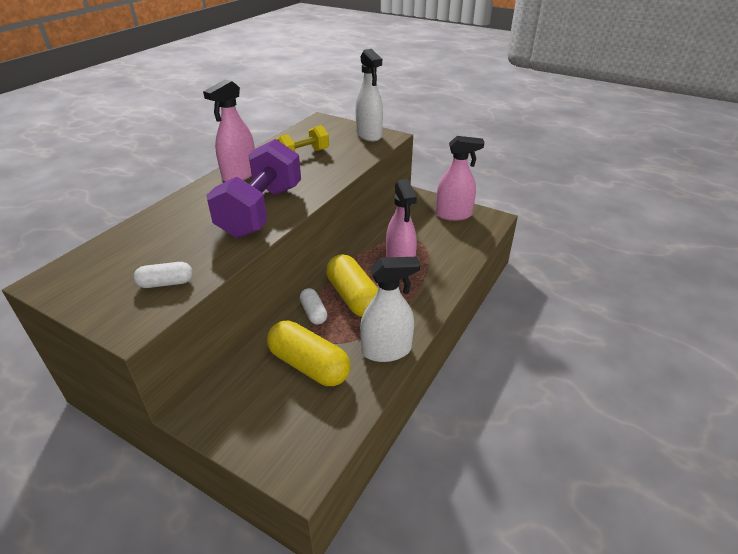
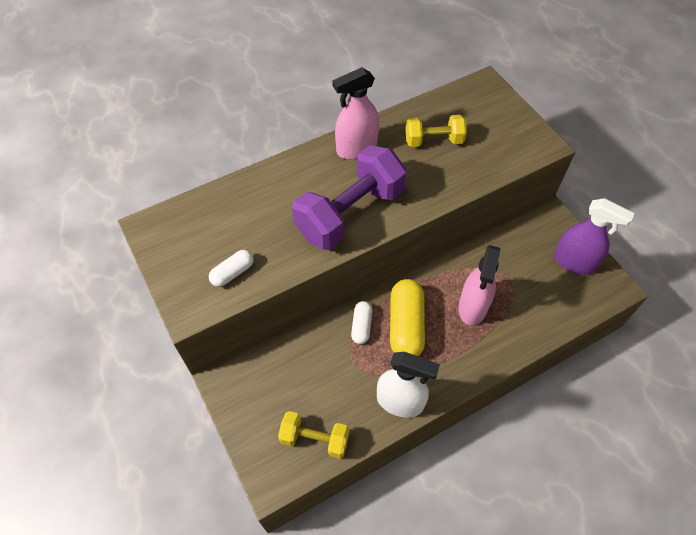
camera: 30 degrees right, 20 degrees up
white capsule [133,262,193,288] -> white capsule turned 60 degrees counterclockwise [209,250,254,287]
yellow capsule [267,321,351,386] -> none
white spray bottle [355,49,383,141] -> none
pink spray bottle [436,136,484,221] -> purple spray bottle [554,198,634,275]
none -> yellow dumbbell [278,411,350,459]

